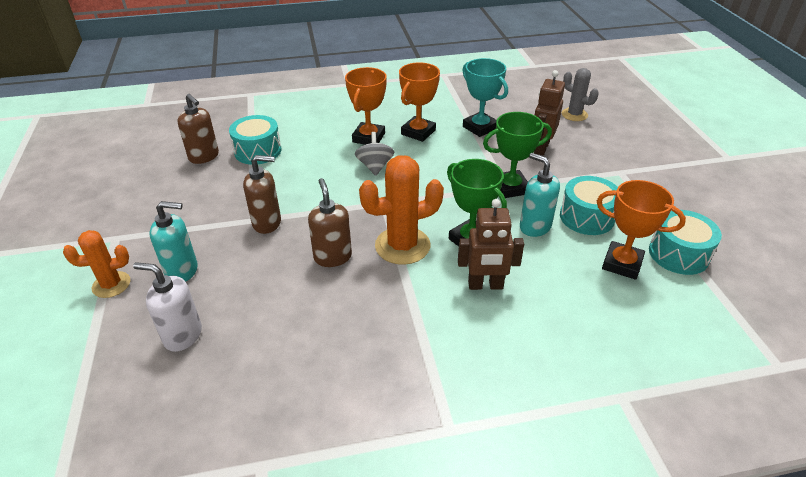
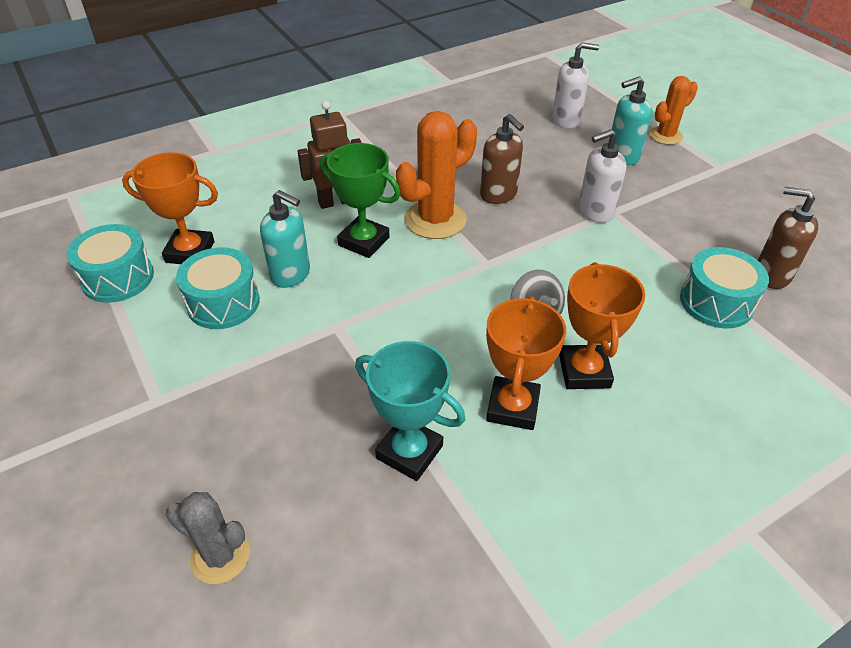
camera: 160 degrees right, 5 degrees up
brown soap dispenser [243,155,281,234] -> white soap dispenser [579,129,626,223]
green trophy [483,112,552,198] -> none
brown robot [534,70,565,155] -> none

